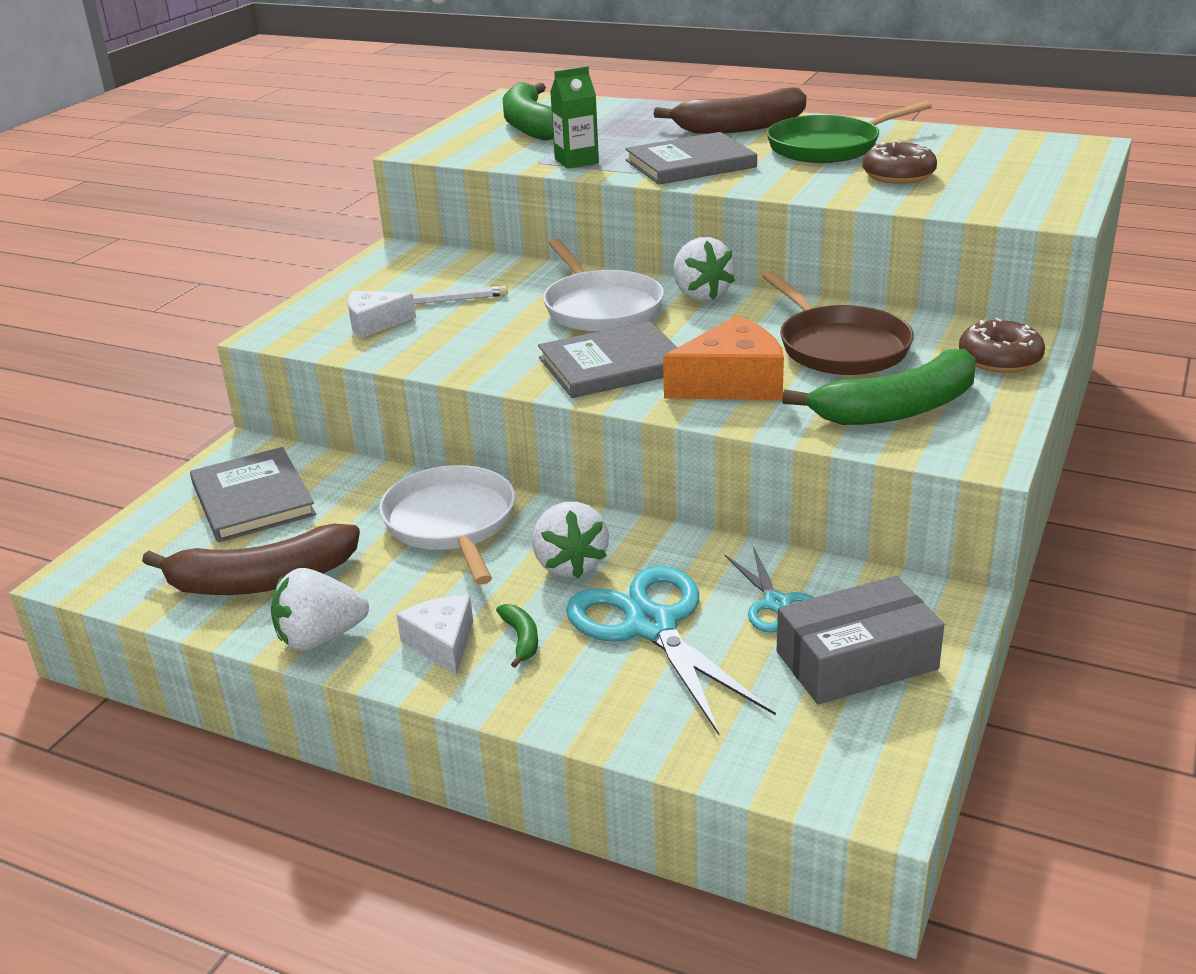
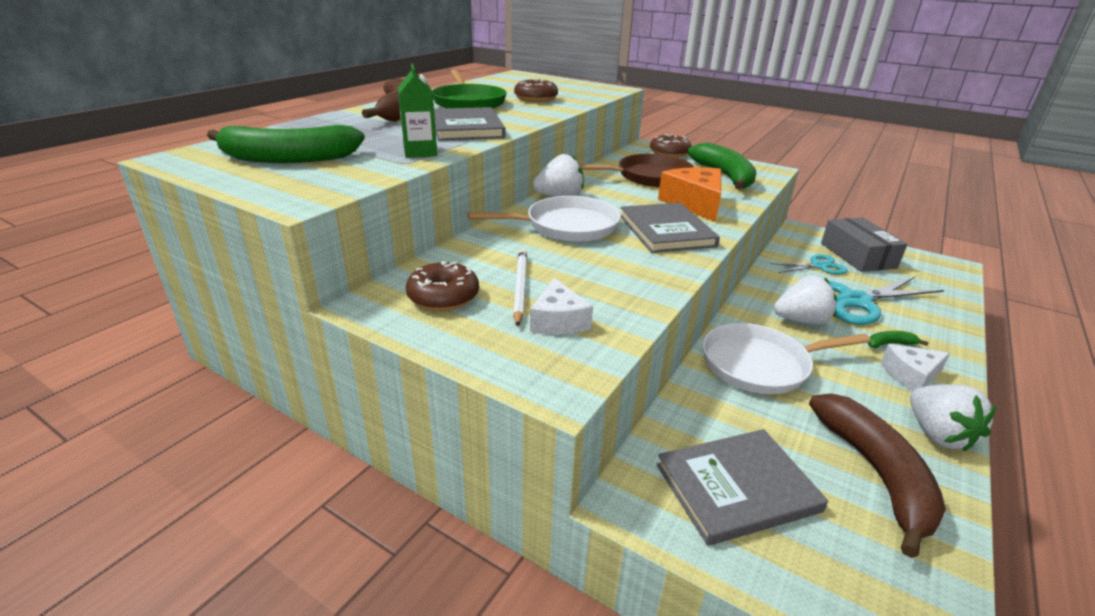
camera: 85 degrees left, 0 degrees up
none -> brown donut [406,261,479,311]

